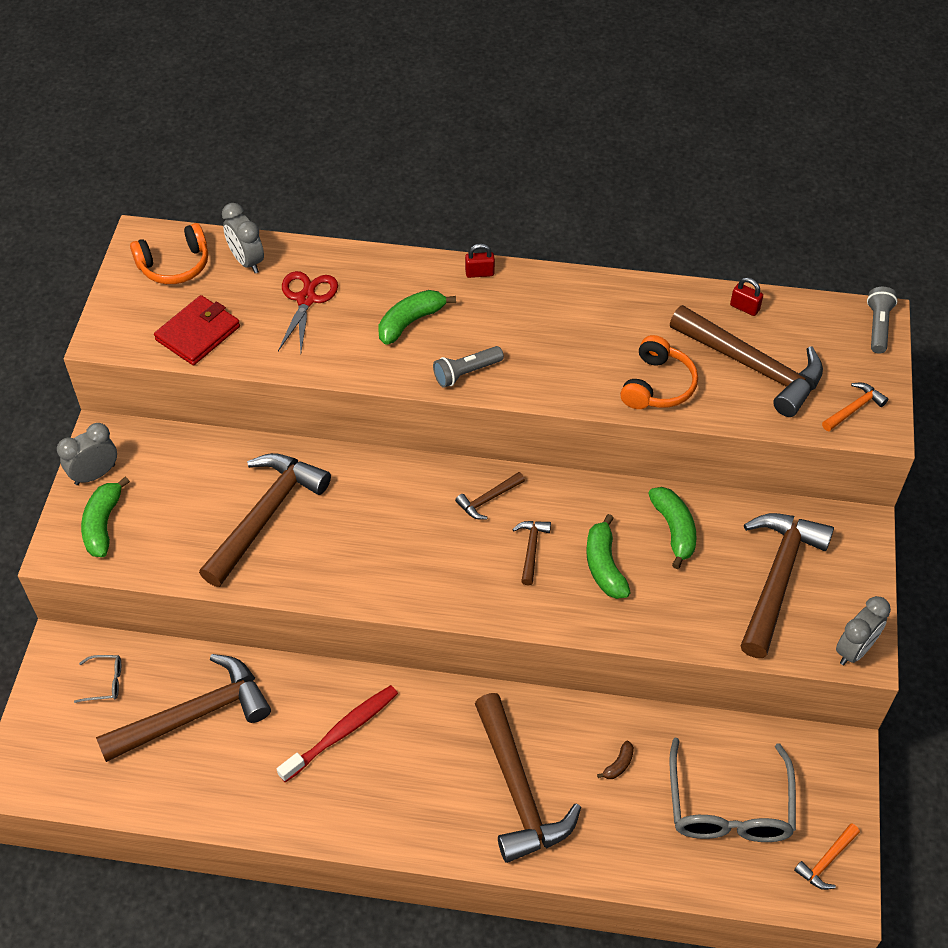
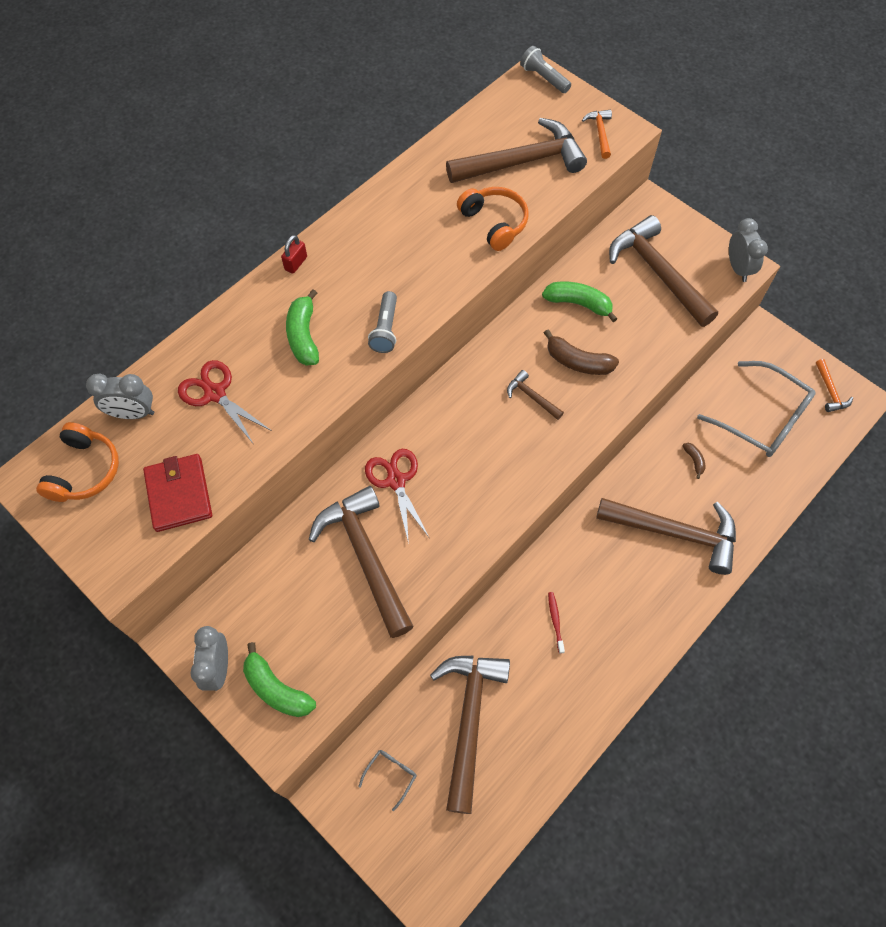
camera: 55 degrees left, 10 degrees up
red toothbrush [277,685,398,782] -> red toothbrush [548,592,565,654], size x0.50
brown hammer [455,472,525,520] -> none
green banana [586,514,631,599] -> brown banana [544,329,619,375]
red padlock [730,277,763,316] -> none
none -> red scissors [365,449,429,544]

